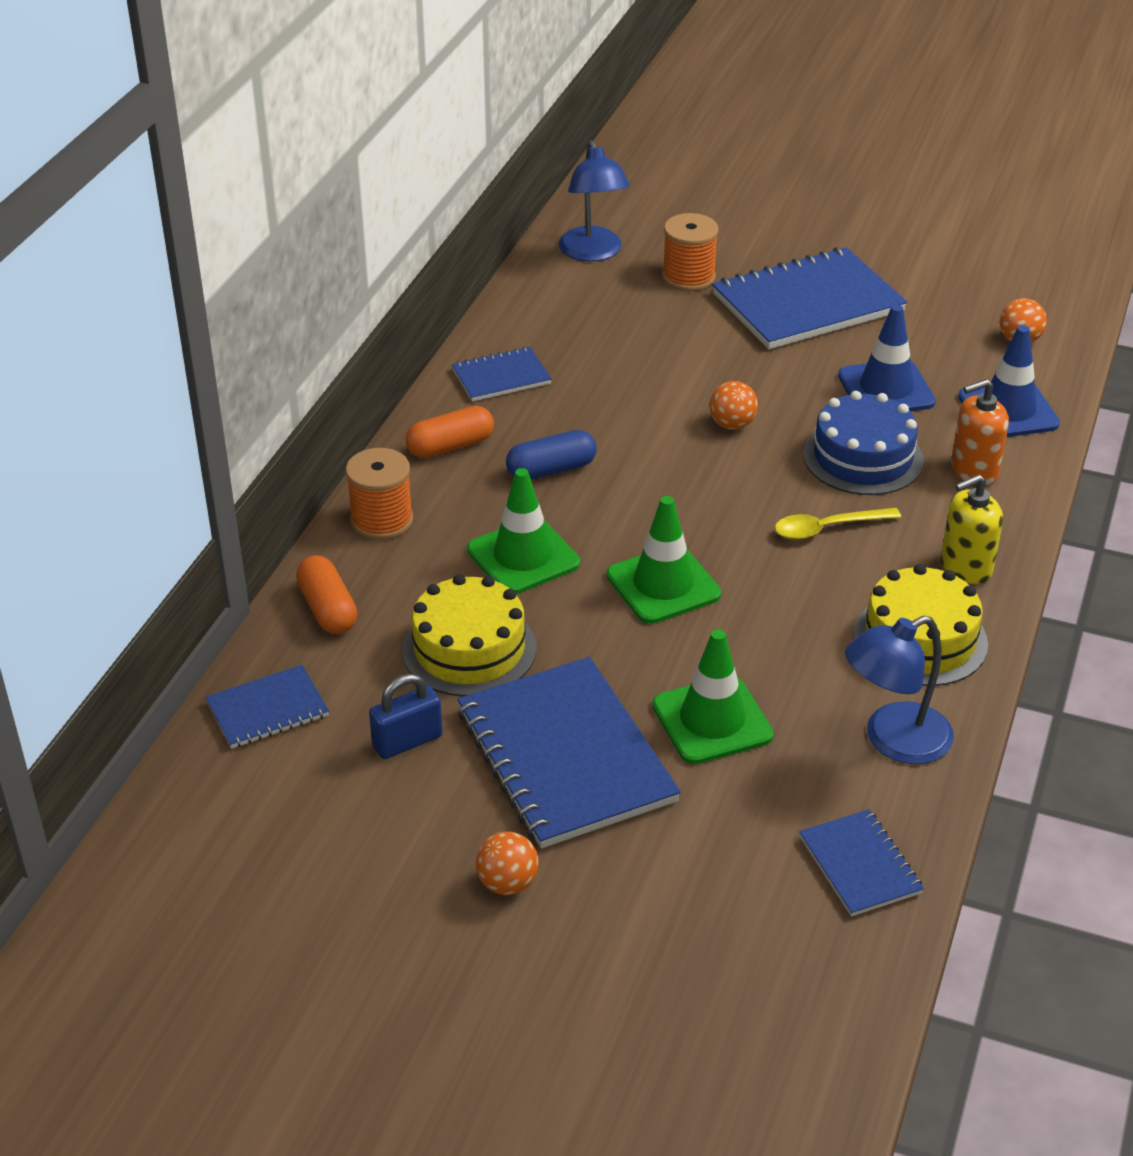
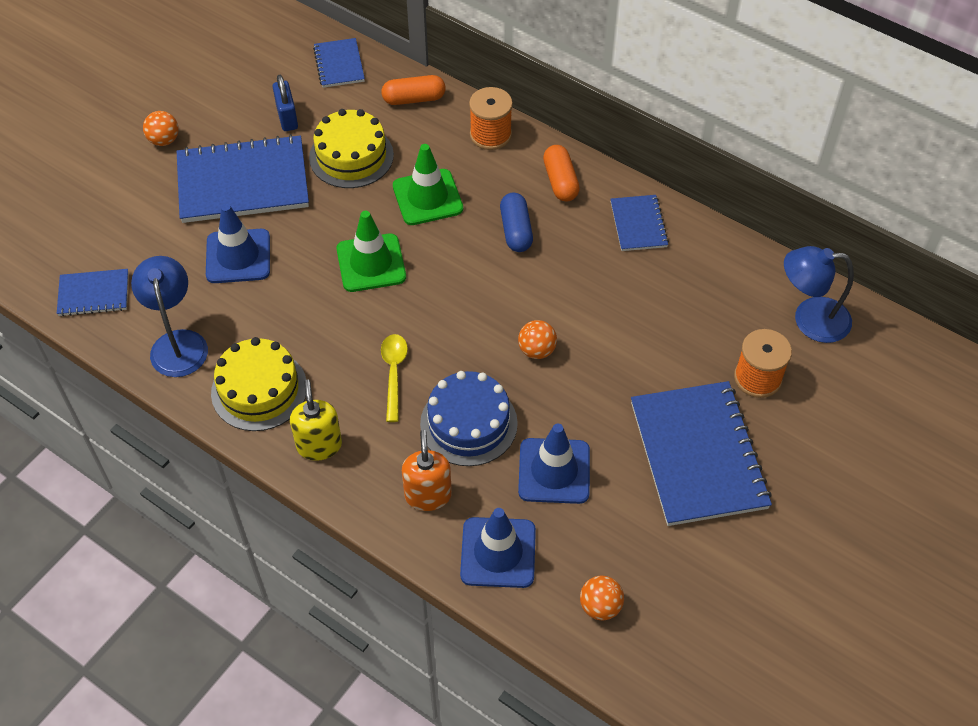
camera: 105 degrees right, 15 degrees up
green traffic cone [652,629,774,764] -> blue traffic cone [206,204,270,283]

